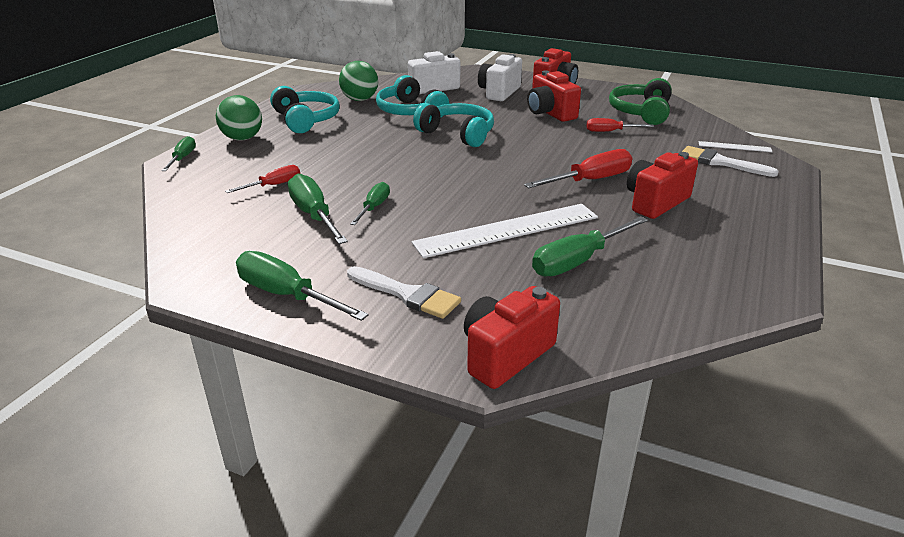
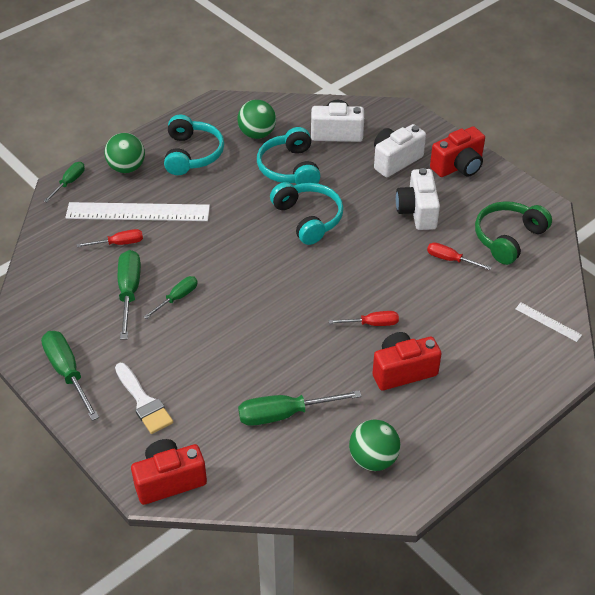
camera: 25 degrees right, 15 degrees up
white ruler [411,204,598,258] -> white ruler moved to [65,202,210,221]
red screwdriver [524,149,632,188] -> red screwdriver [329,311,399,326], size x0.61
red camera [527,70,581,122] -> white camera [396,168,440,230]
white brush [682,146,779,177] -> none
none -> green ball [349,419,401,471]

